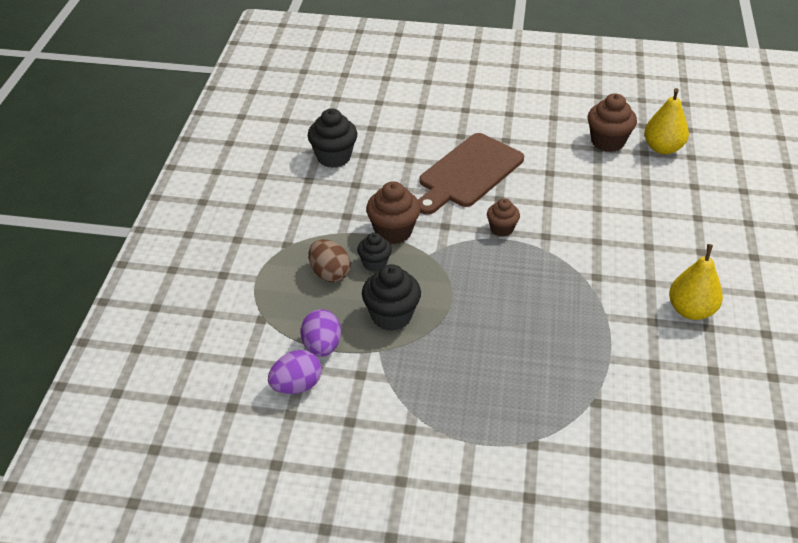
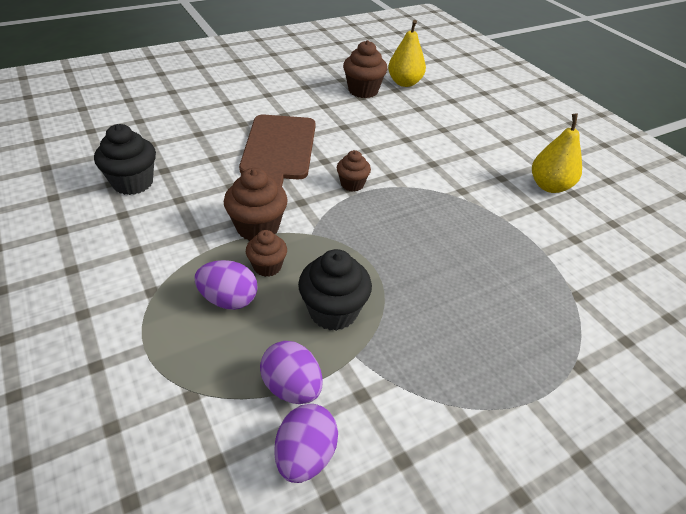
camera: 40 degrees left, 0 degrees up
brown egg [309,239,351,282] -> purple egg [194,260,258,310]
black cupcake [357,233,392,272] -> brown cupcake [246,230,287,277]

